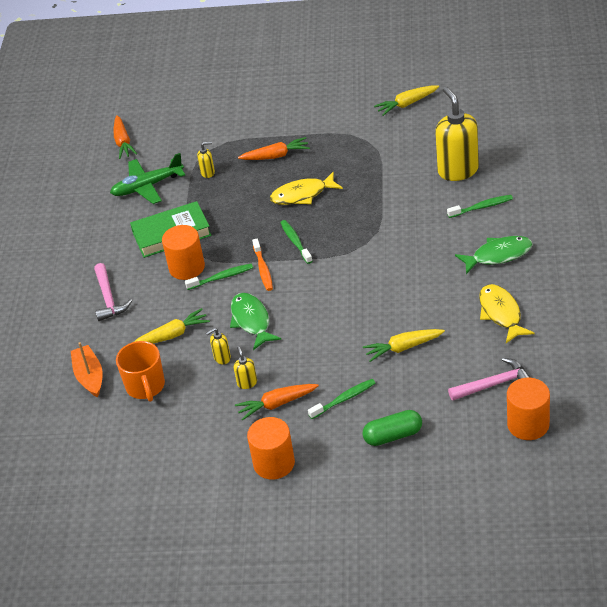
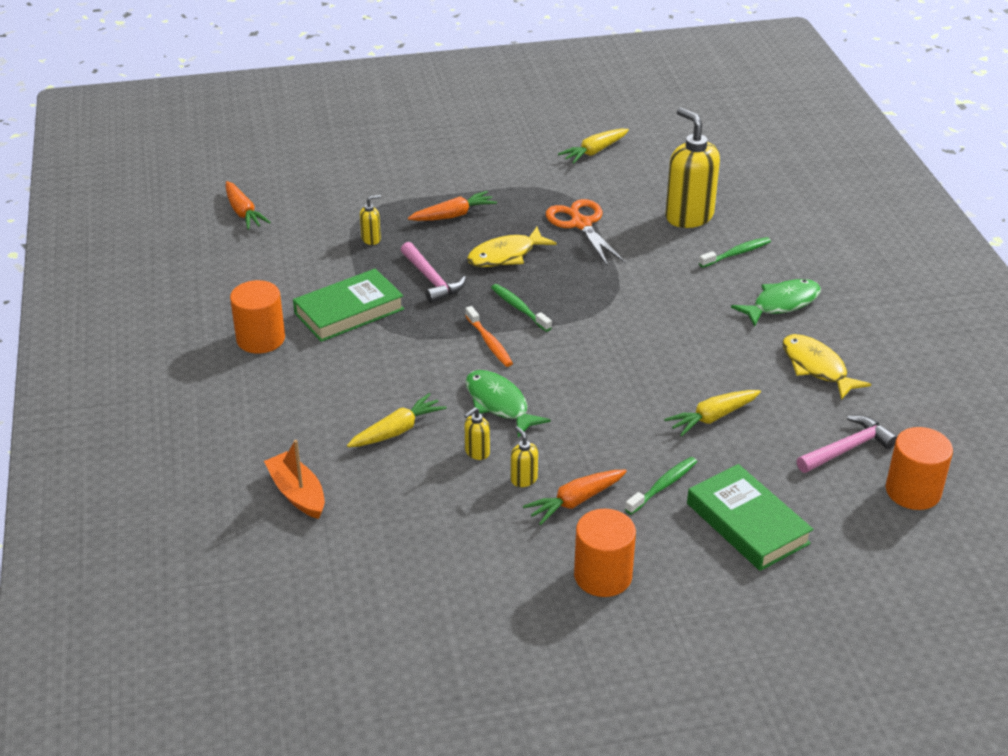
camera: 20 degrees left, 5 degrees down
pink hammer [94,263,132,321] -> pink hammer moved to [401,242,466,303]
green plane [110,153,185,204] -> none
orange mug [116,341,165,402] -> none
orange cylinder [162,225,205,280] -> orange cylinder moved to [230,280,285,354]
green toothbrush [185,264,253,290] -> none
green capsule [362,410,422,446] -> green book [687,464,813,571]
none -> orange scissors [546,199,626,266]

